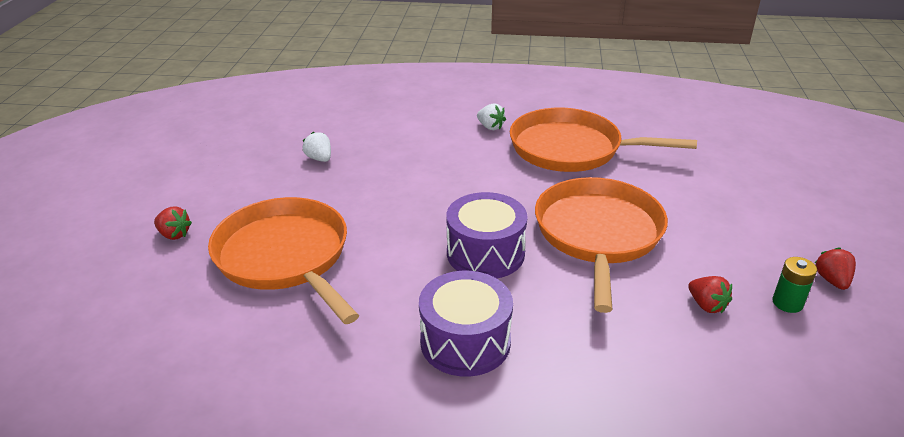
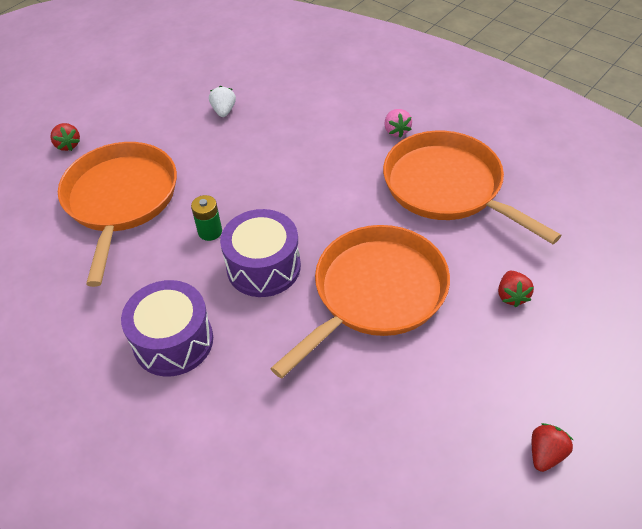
camera: 35 degrees right, 15 degrees up
white strawberry [477,103,506,130] -> pink strawberry [384,109,412,138]
red strawberry [688,276,732,313] -> red strawberry moved to [498,271,534,307]
green battery [772,257,817,313] -> green battery moved to [191,195,222,241]

